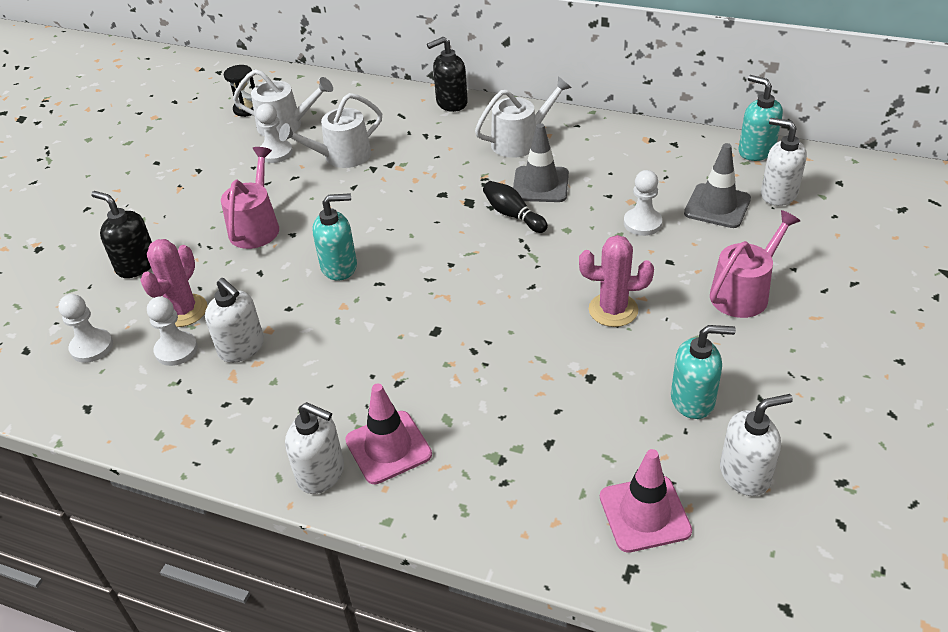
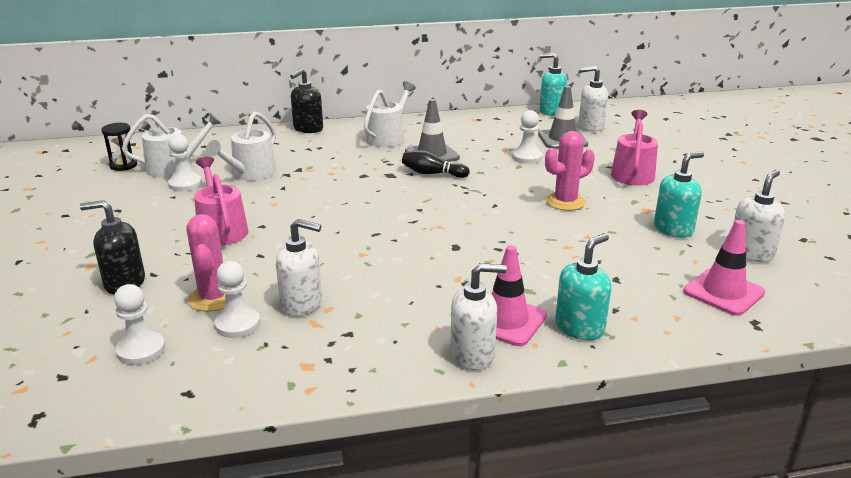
camera: 35 degrees left, 15 degrees down
turquoise soap dispenser [313,193,357,281] -> turquoise soap dispenser moved to [555,233,611,340]

